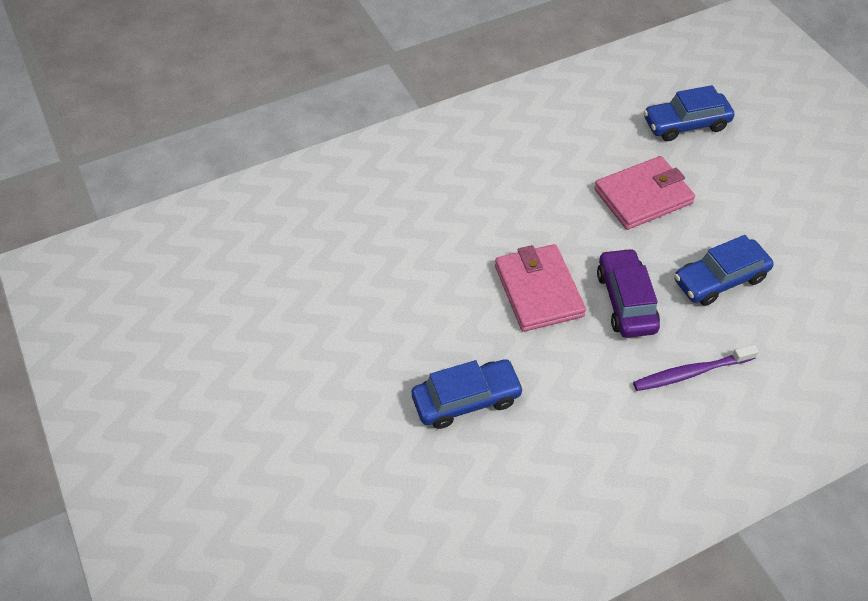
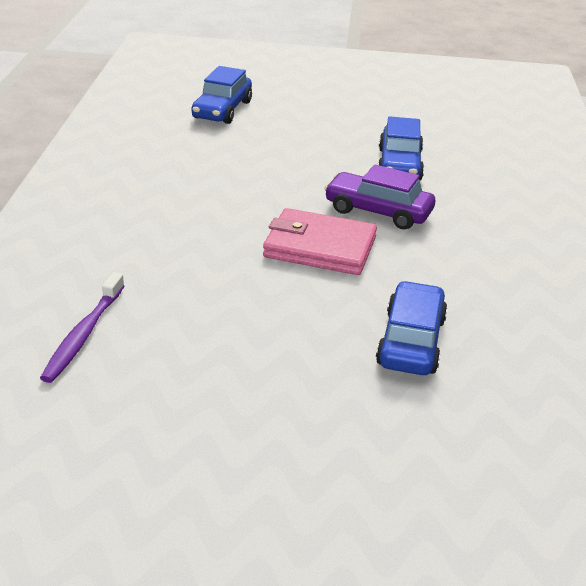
camera: 60 degrees left, 20 degrees down
pink wallet [594,156,695,230] -> none
purple toothbrush [633,345,759,391] -> purple toothbrush moved to [40,272,124,383]

